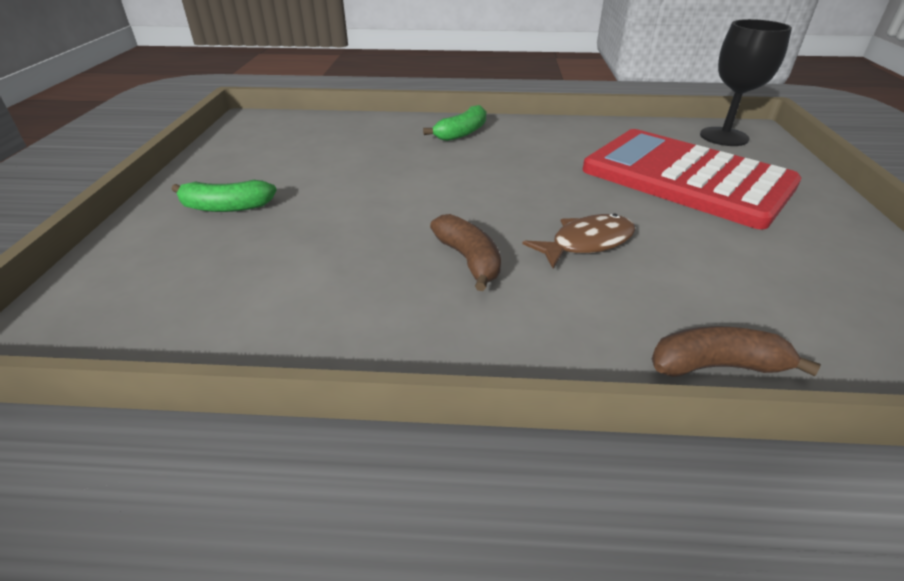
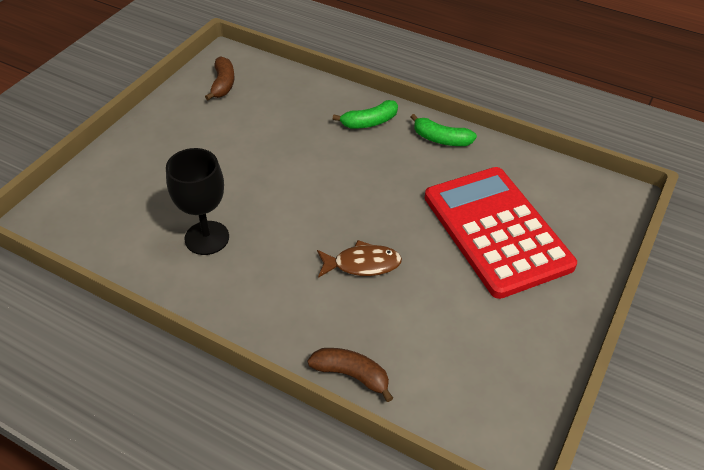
camera: 25 degrees right, 10 degrees up
green banana [171,180,277,212] -> green banana moved to [411,114,477,146]
brown banana [430,214,501,291] -> brown banana moved to [205,56,234,100]
black goblet [700,19,792,146] -> black goblet moved to [166,148,229,255]

